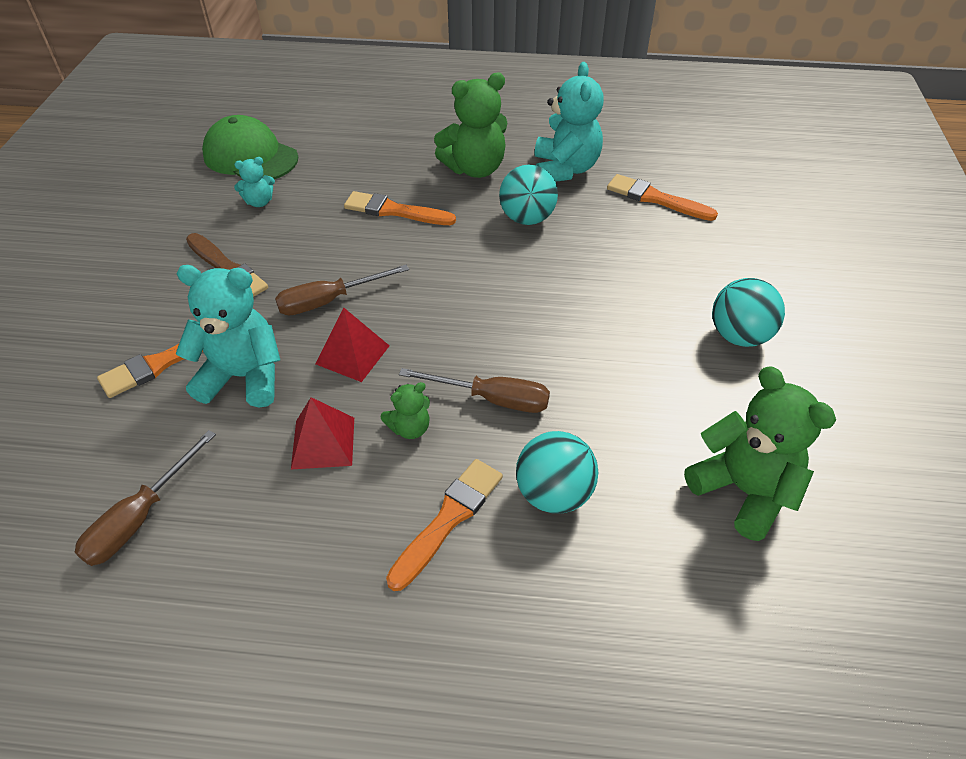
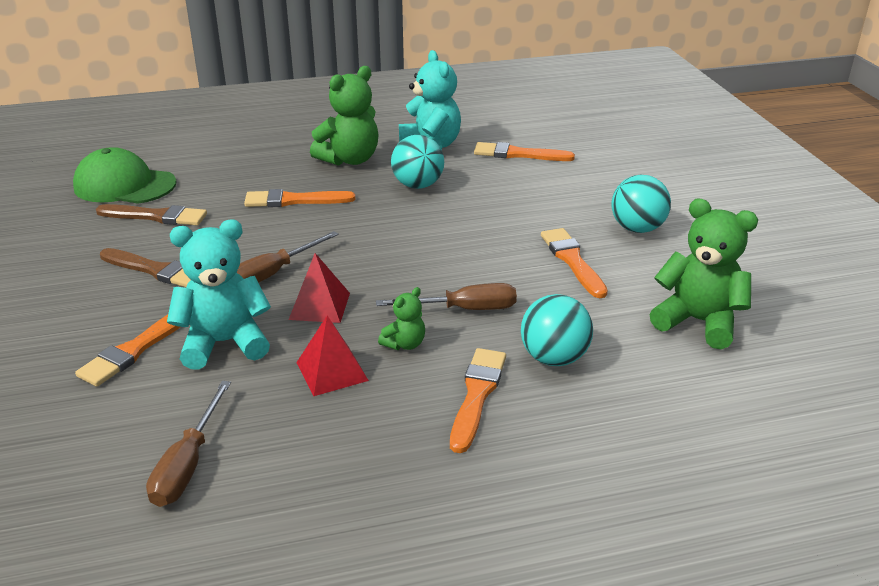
camera: 20 degrees left, 15 degrees down
turquoise teddy bear [234,157,275,207] -> brown brush [96,204,207,225]
none -> orange brush [541,228,608,298]

